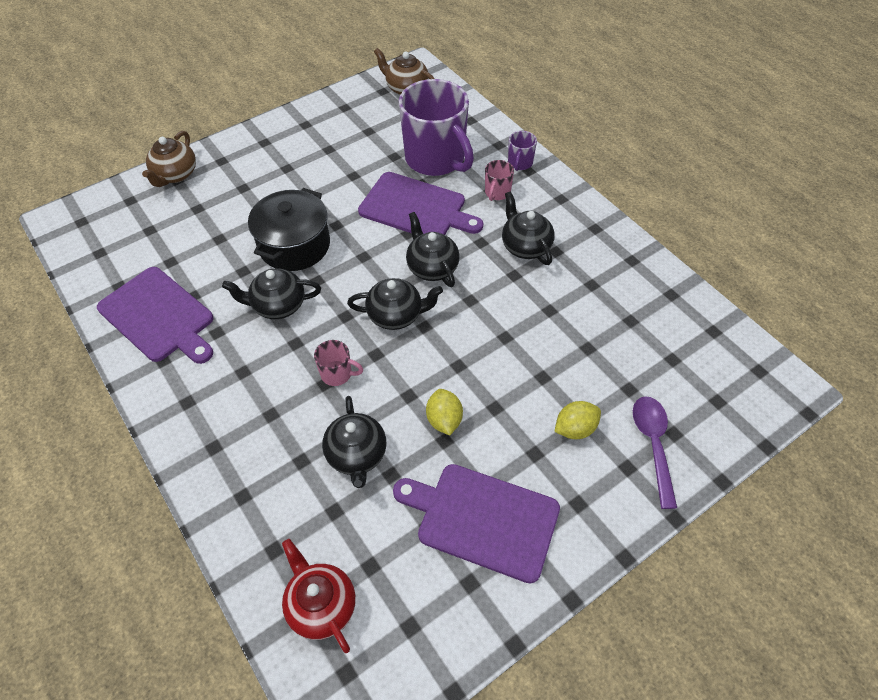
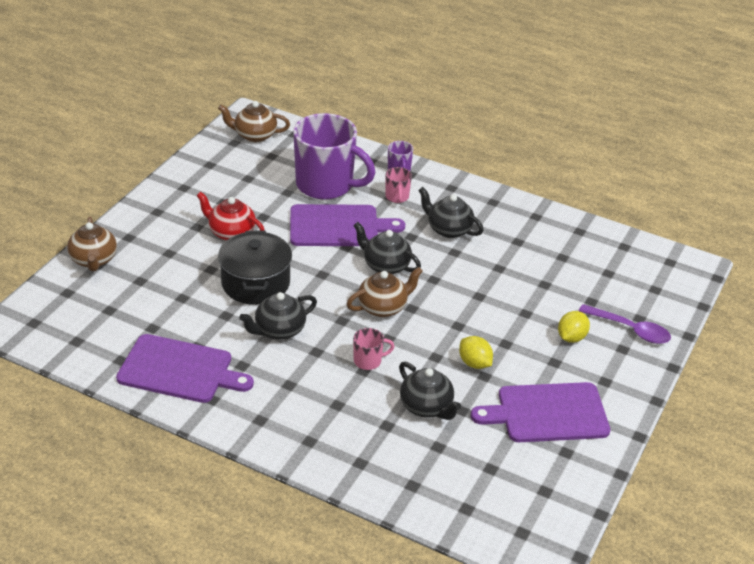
camera: 30 degrees left, 15 degrees down
red teapot [282,539,356,653] -> red teapot moved to [196,192,265,241]
black teapot [347,278,443,330] -> brown teapot [347,267,423,317]
purple spoon [633,396,677,509] -> purple spoon turned 150 degrees clockwise [579,304,671,344]

